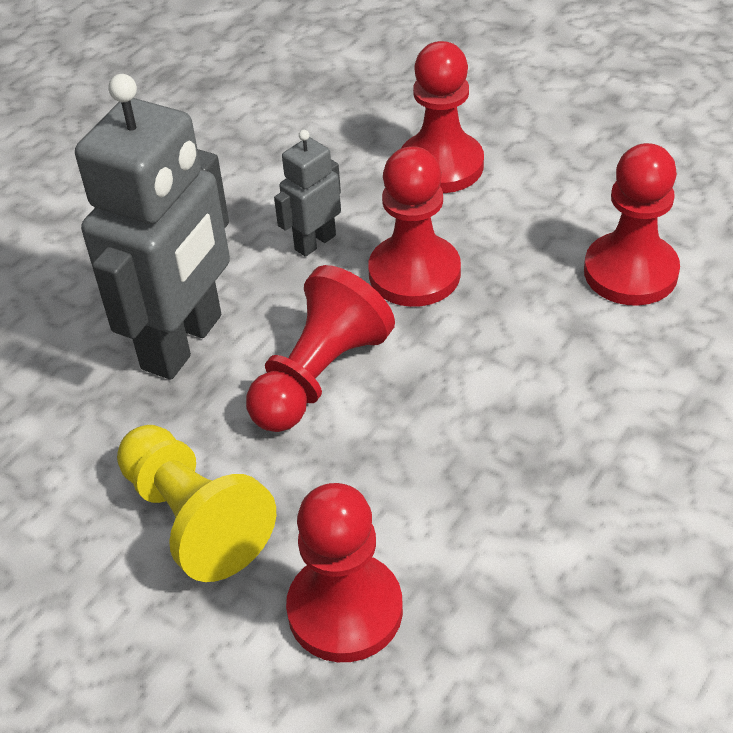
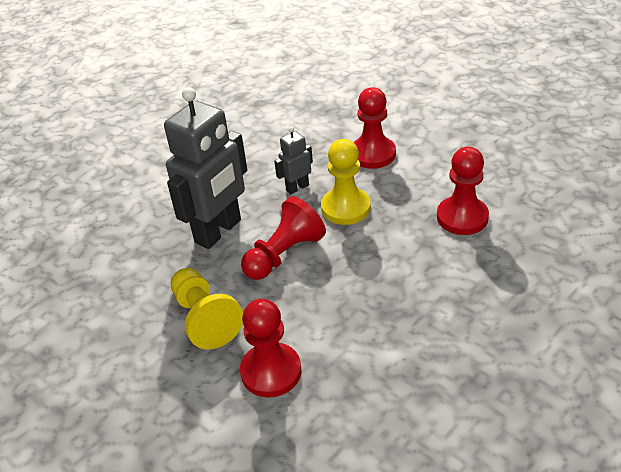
camera: 10 degrees right, 5 degrees down
red pawn [368,146,461,307] -> yellow pawn [321,139,371,225]

